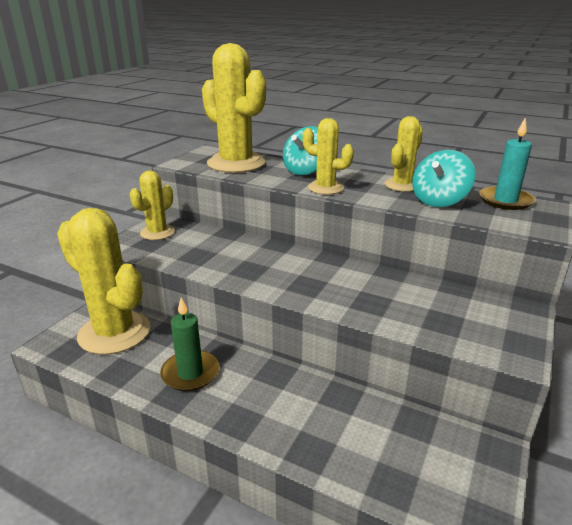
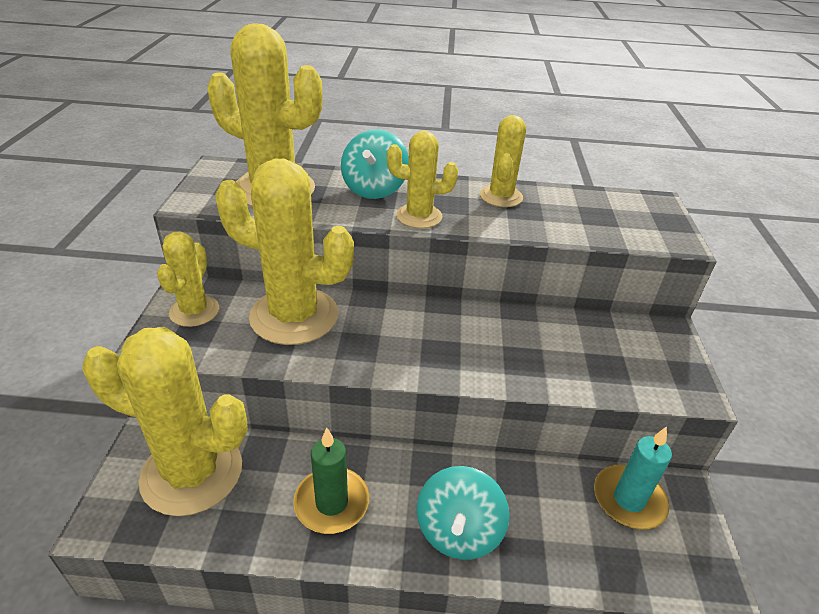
camera: 25 degrees left, 10 degrees up
turquoise spinning top [412,150,476,207] -> turquoise spinning top moved to [417,466,510,560]
turquoise candle [479,118,535,210] -> turquoise candle moved to [594,427,672,530]
none -> yellow cactus [215,159,354,345]

